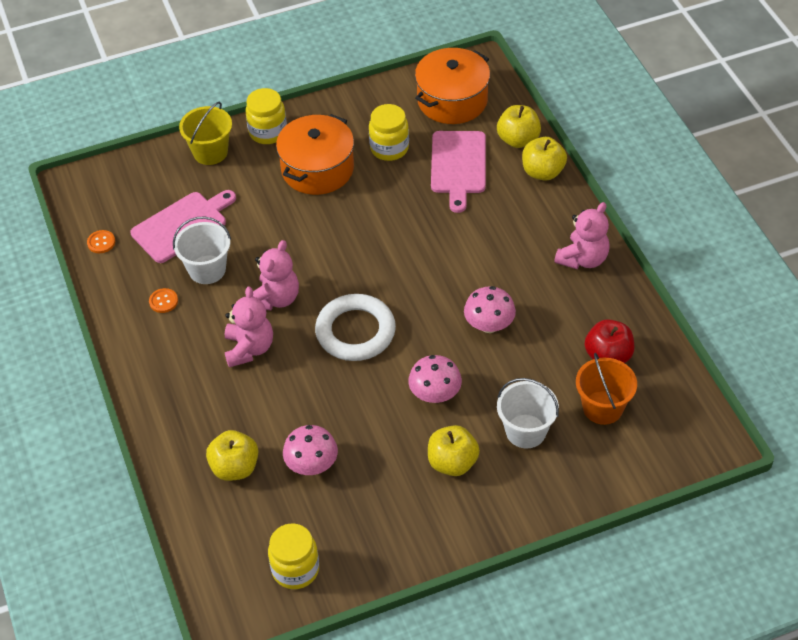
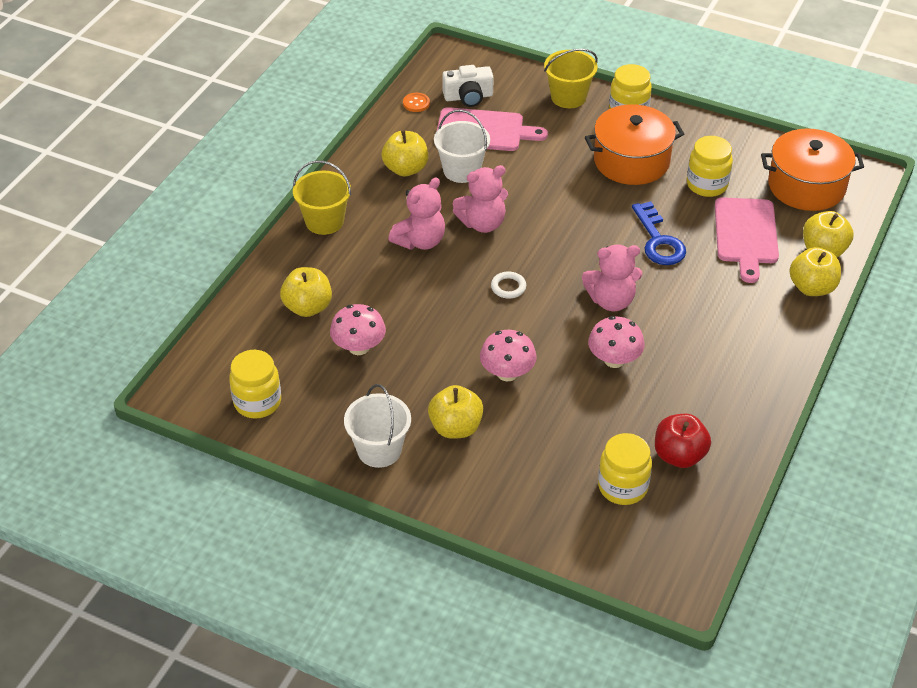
camera: 45 degrees right, 5 degrees down
orange button [149,288,178,313] -> yellow apple [381,130,428,177]
white ring [315,294,396,361] -> white ring [491,272,526,299], size x0.42
pink cutting board [431,131,486,213] -> pink cutting board turned 45 degrees counterclockwise [715,197,779,283]
white bucket [497,378,559,448] -> white bucket moved to [344,384,411,468]
pink teddy bear [554,202,610,269] -> pink teddy bear moved to [582,245,642,311]
orange bucket [576,353,637,425] -> yellow jar [598,433,652,505]
none -> yellow bucket [293,160,351,235]
none -> white camera [442,65,494,107]
none -> blue key [632,202,686,265]

